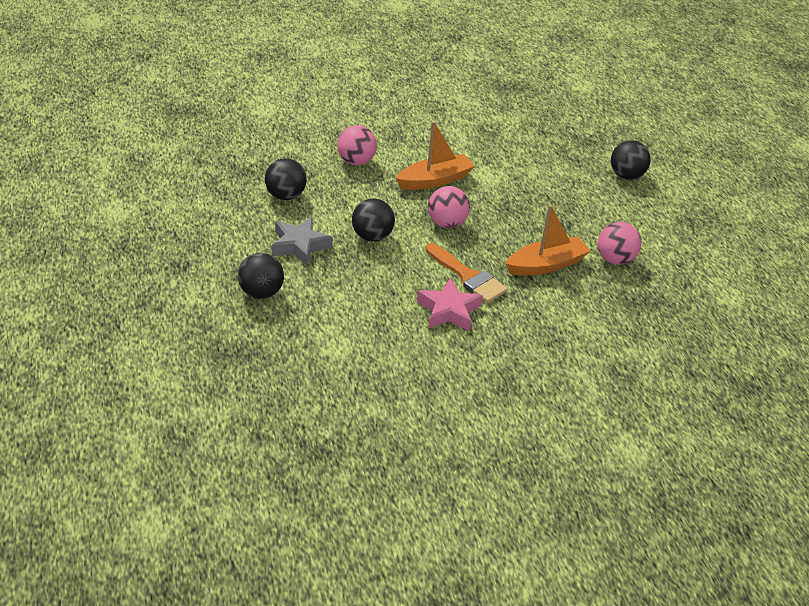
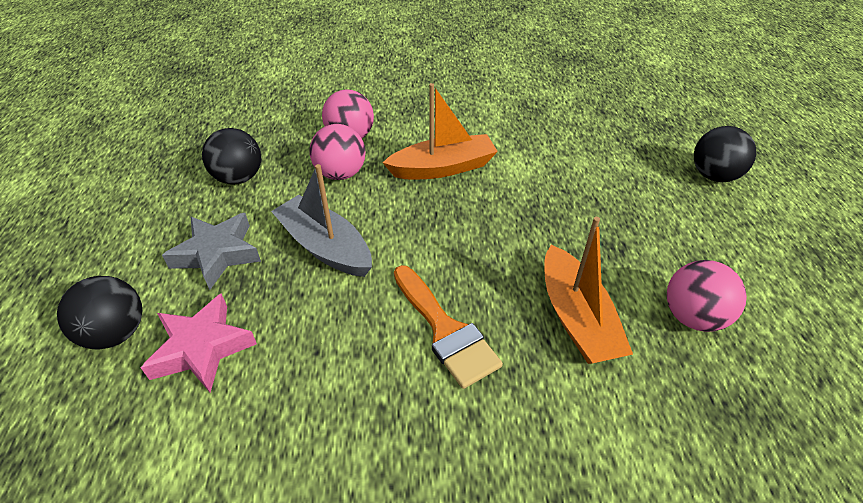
camera: 15 degrees right, 5 degrees up
black ball [352,198,395,242] -> grey boat [271,164,372,277]
pink star [417,278,483,331] -> pink star moved to [141,293,257,392]
pink ball [428,186,470,228] -> pink ball moved to [309,124,365,180]
orange boat [505,205,590,276] -> orange boat turned 90 degrees clockwise [544,217,633,364]

